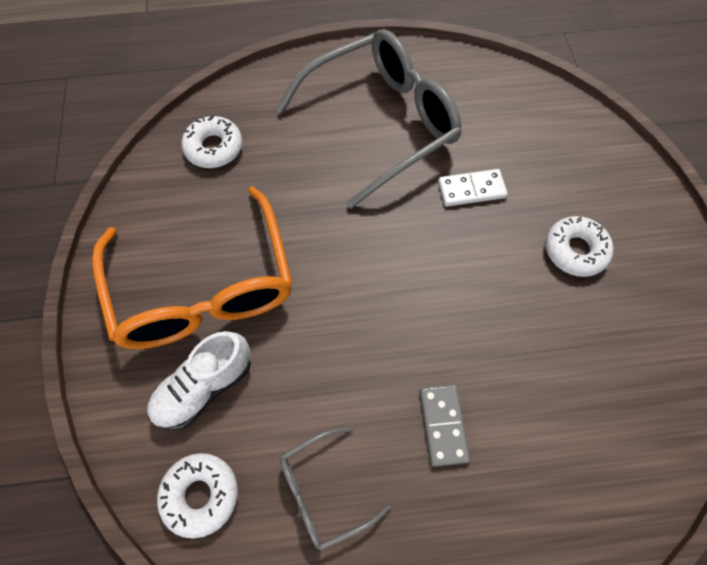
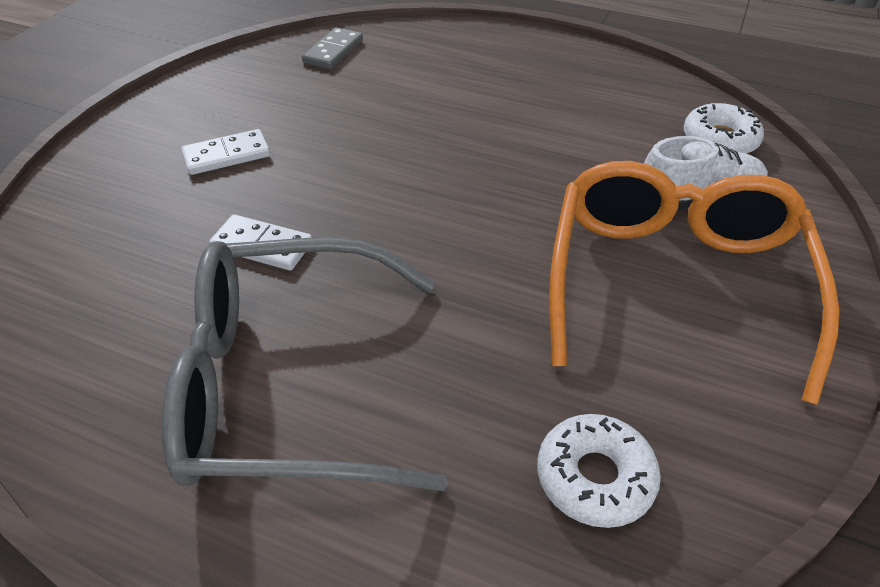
camera: 150 degrees left, 20 degrees down
grey glasses [280,427,391,551] -> none
grey domino [419,384,470,467] -> grey domino moved to [302,27,363,69]
white donut [545,216,613,277] -> white domino [181,129,270,175]

